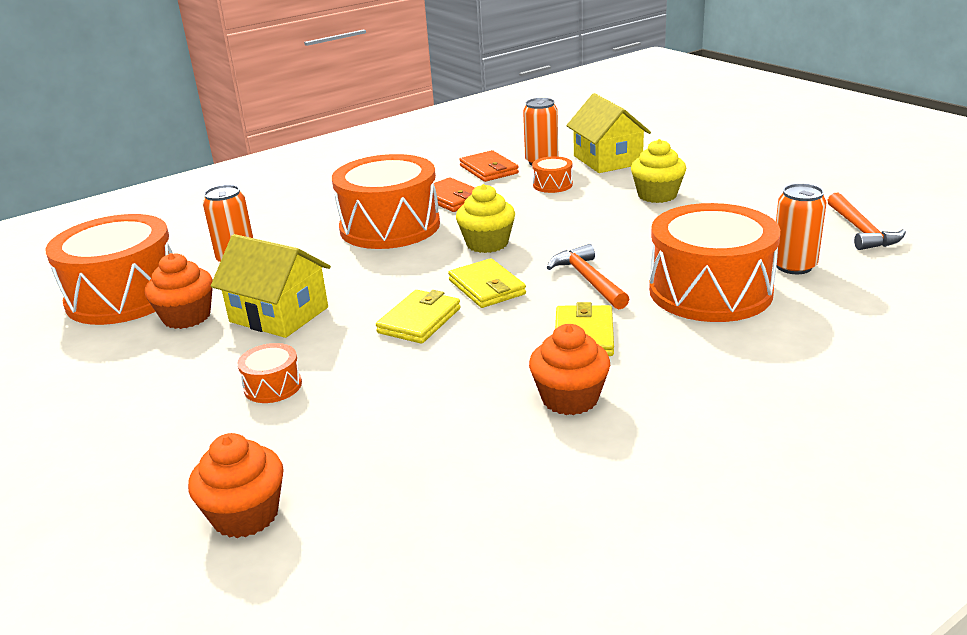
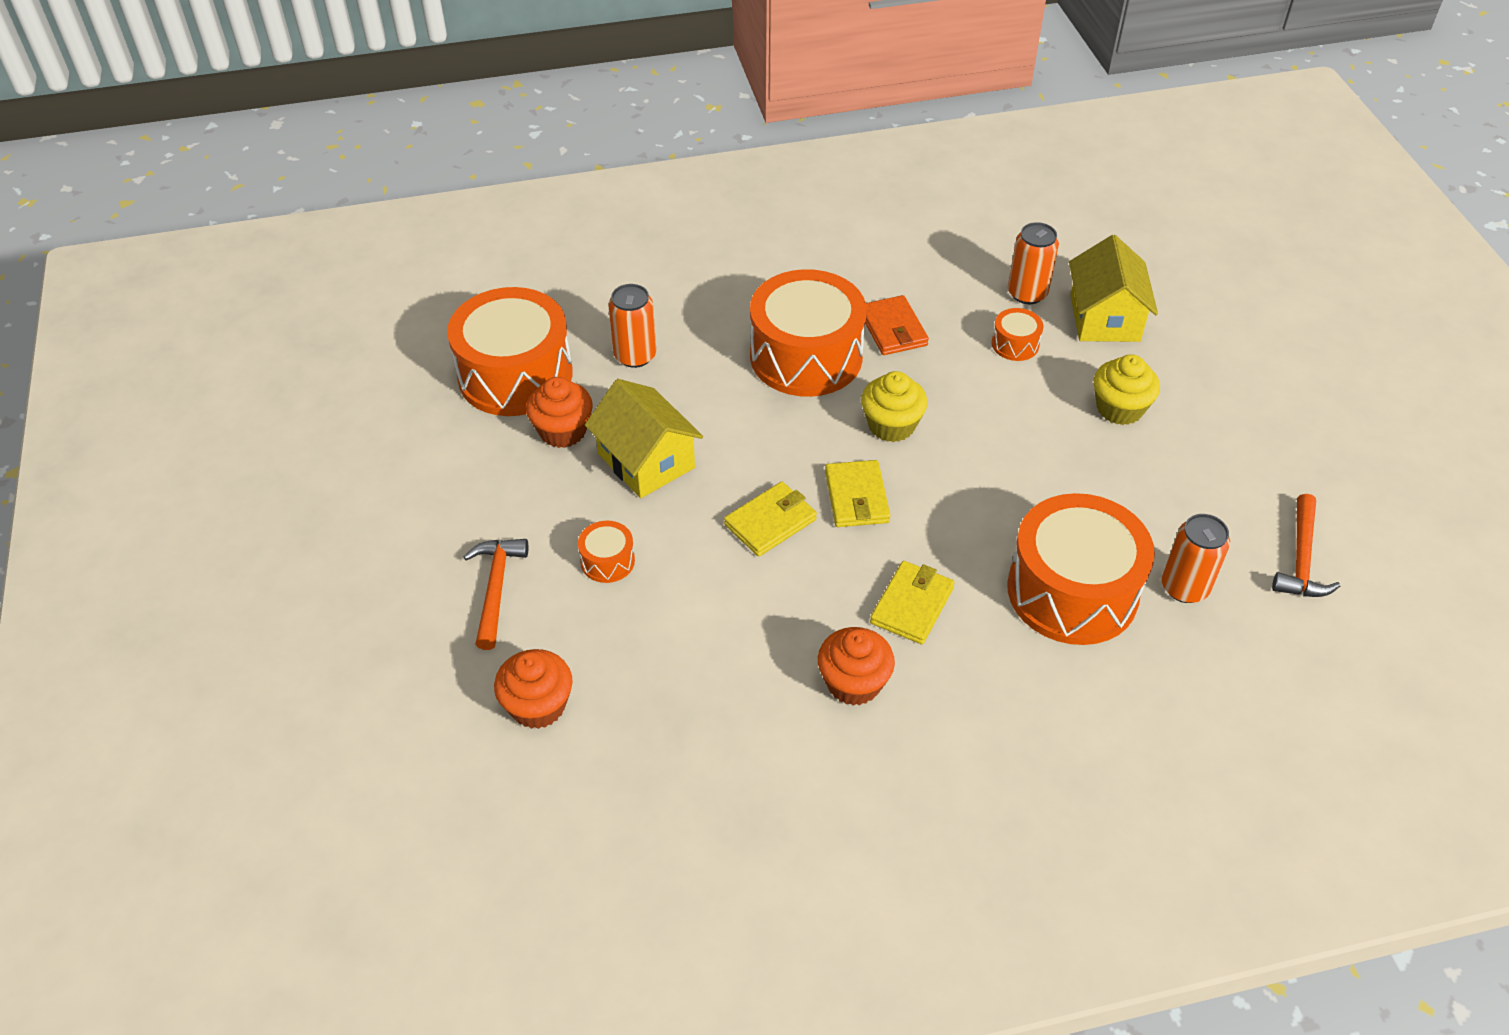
camera: 20 degrees right, 20 degrees up
orange wallet [459,150,519,182] -> none
orange hammer [547,244,629,310] -> orange hammer moved to [463,539,528,650]

